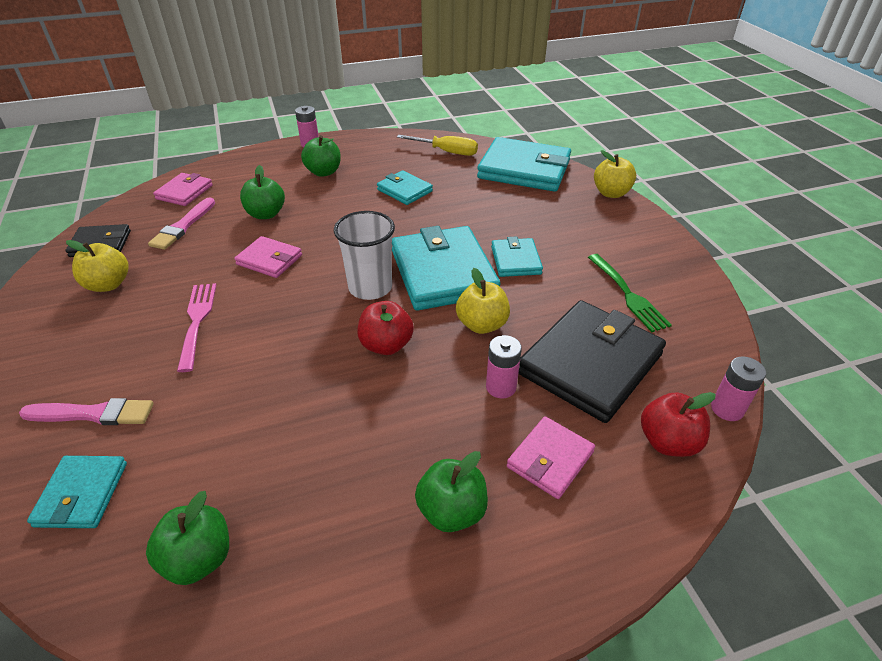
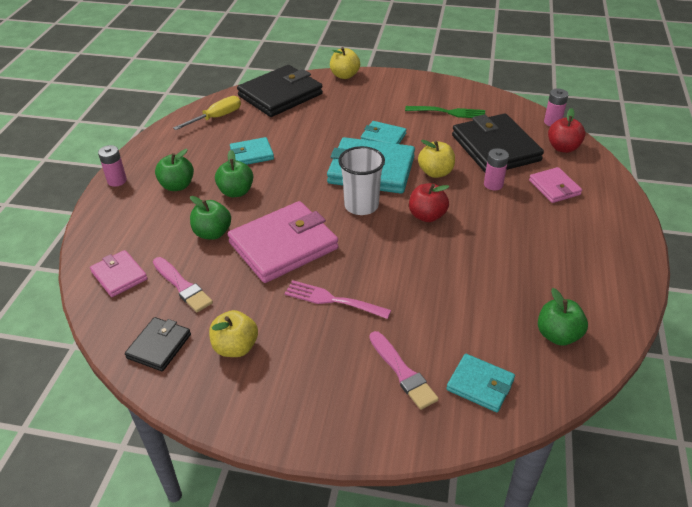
camera: 60 degrees left, 0 degrees up
pink brush [19,398,154,425] -> pink brush turned 120 degrees clockwise [370,331,439,410]
pink wallet [234,236,302,278] -> pink wallet [228,201,339,283], size x1.93
green apple [415,451,488,532] -> green apple moved to [215,150,253,197]
turquoise wallet [477,137,571,192] -> black wallet [237,65,323,117]

